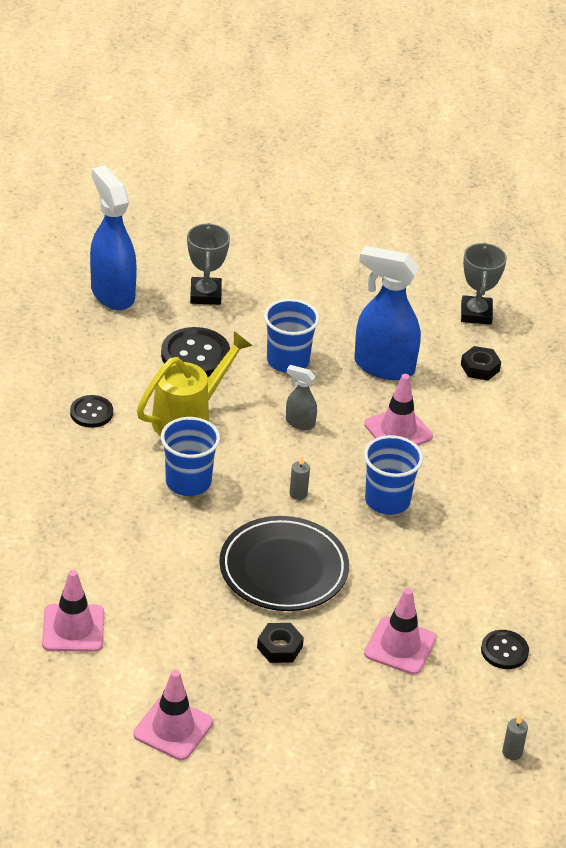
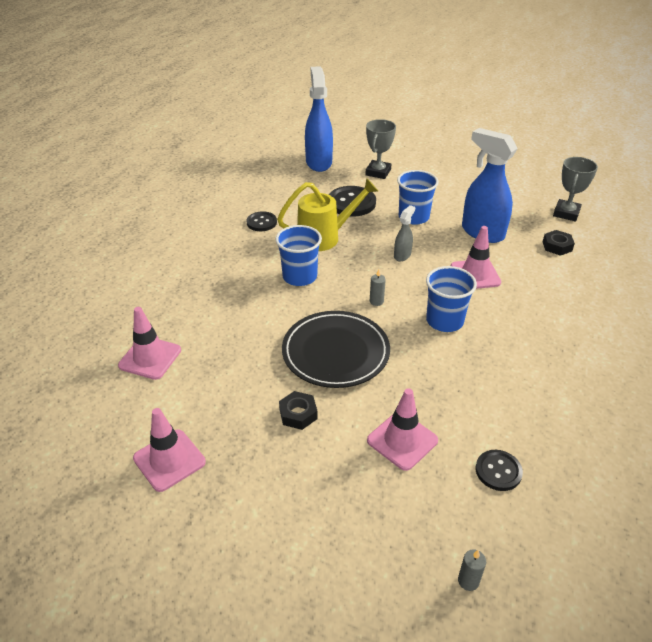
camera: 25 degrees right, 0 degrees up
grey spray bottle [286,365,317,430] -> grey spray bottle turned 75 degrees clockwise [394,205,415,261]

